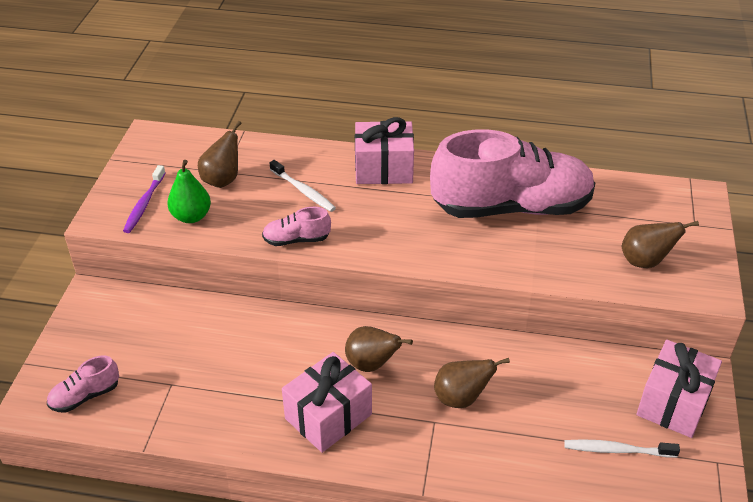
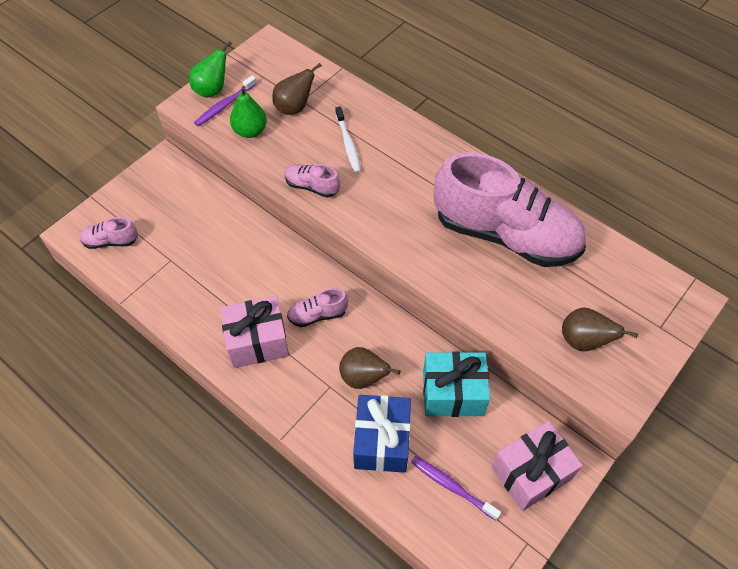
camera: 30 degrees right, 15 degrees up
brown pear [345,326,413,372] -> pink shoe [287,288,348,327]
pink gift [355,117,414,184] -> none
white toothbrush [564,439,680,458] -> purple toothbrush [411,456,501,521]
none -> green pear [189,41,232,98]
none -> blue gift [353,395,411,473]
none -> turquoise gift [423,352,490,417]

